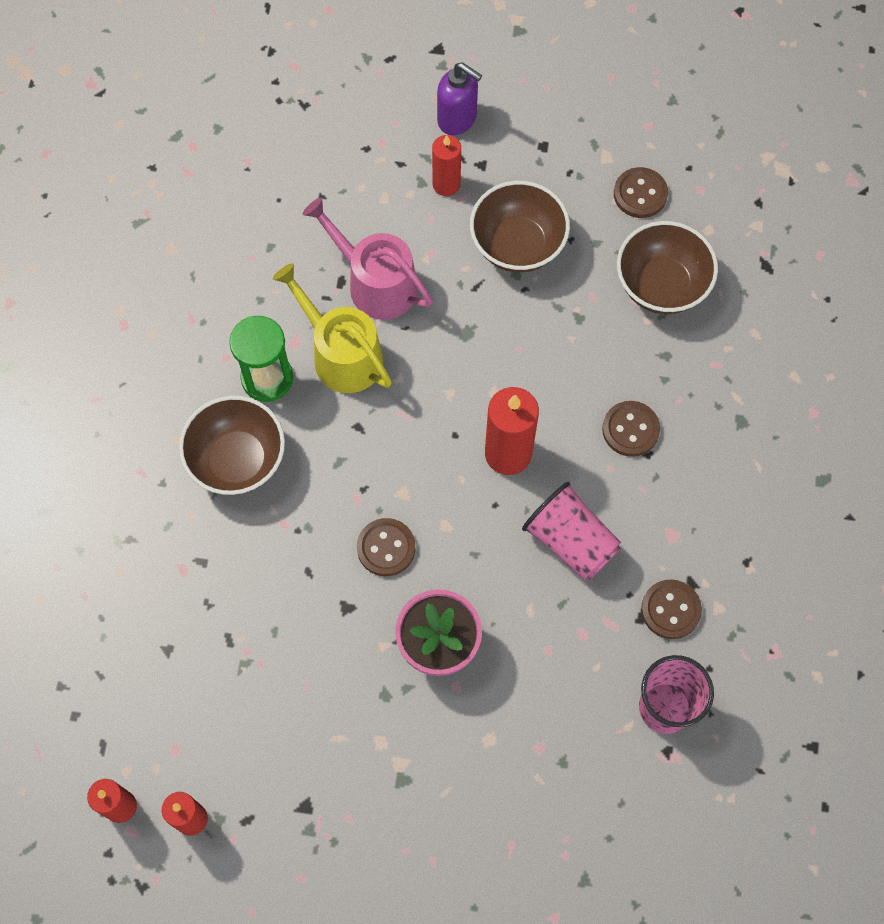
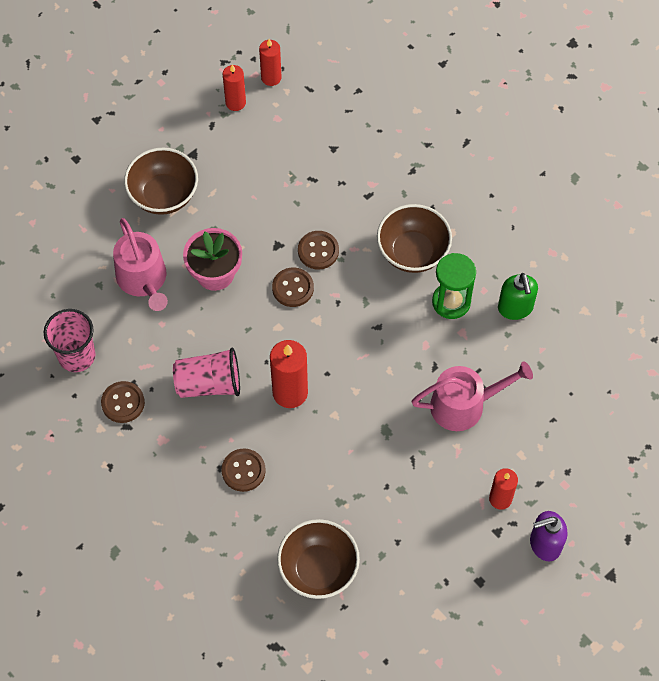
camera: 130 degrees right, 5 degrees down
yellow watering can [273,263,392,393] -> none
brown bowl [470,181,570,273] -> brown bowl moved to [124,147,198,215]
brown button [614,167,668,218] -> brown button moved to [298,231,339,270]
none -> pink watering can [113,218,168,311]
none -> green soap dispenser [498,273,538,320]

